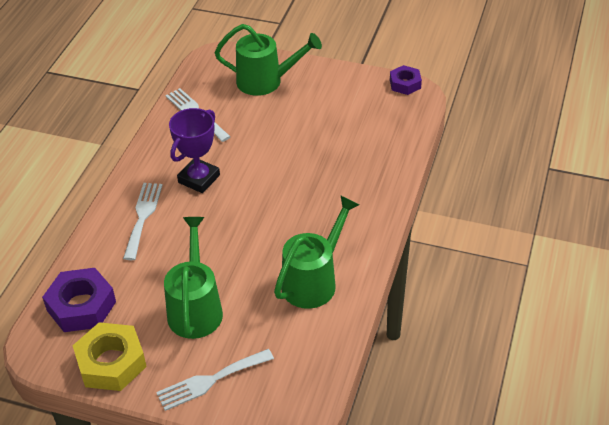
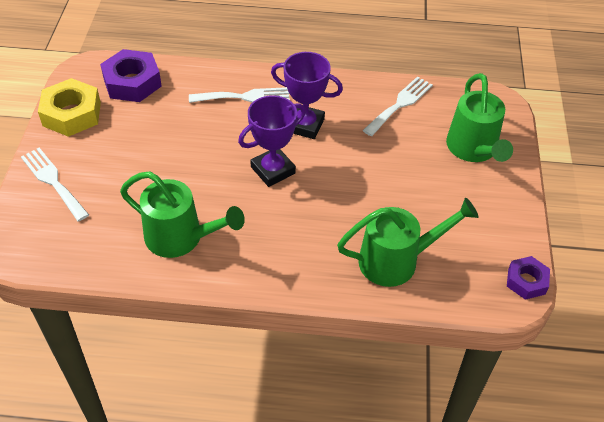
camera: 75 degrees right, 5 degrees up
green watering can [164,217,223,339] -> green watering can moved to [337,198,479,287]
none -> purple trophy [238,95,306,187]

